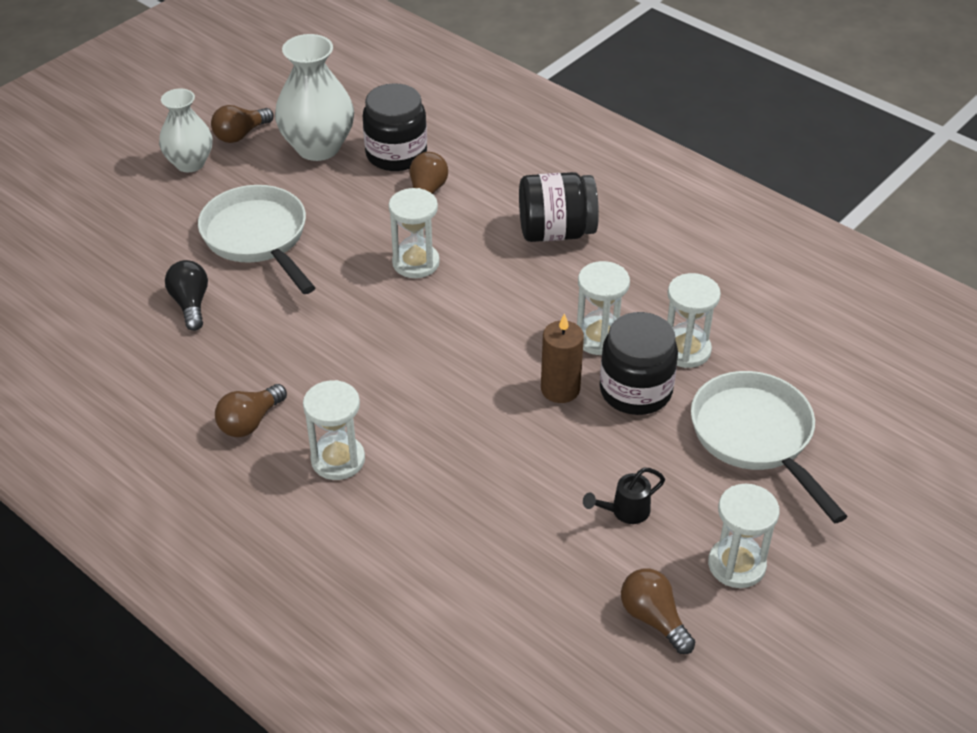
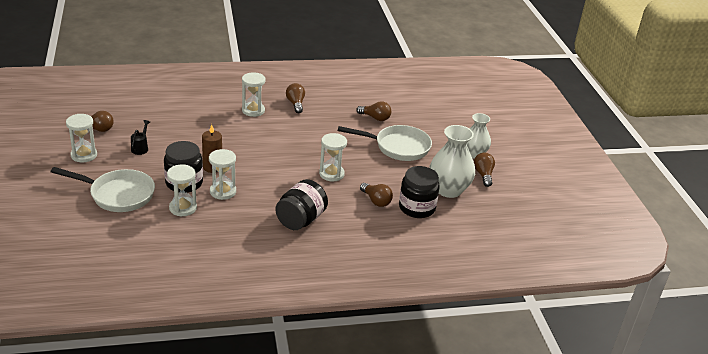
camera: 125 degrees right, 10 degrees down
black light bulb [165,260,208,331] -> brown light bulb [356,101,391,121]

